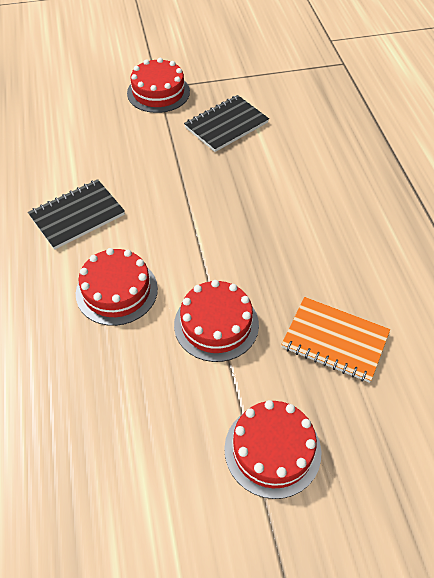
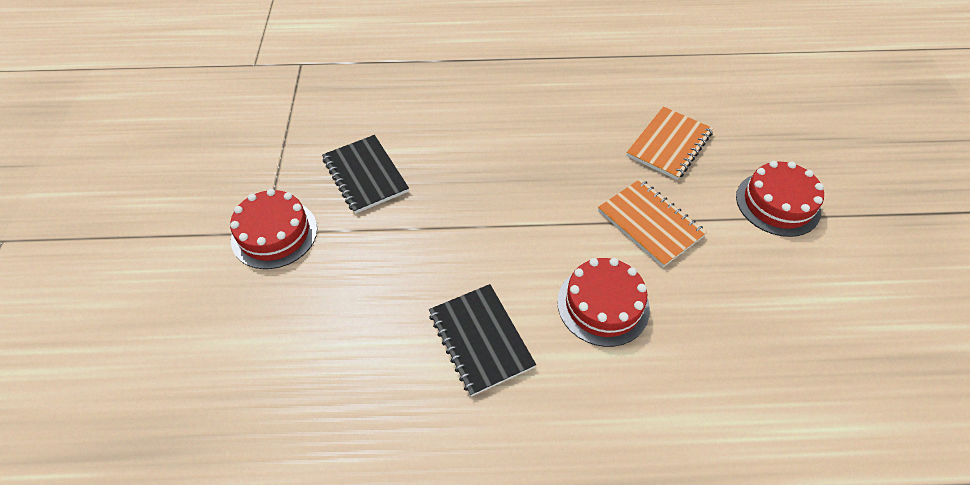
camera: 80 degrees left, 0 degrees up
red cake [174,280,259,362] -> orange notebook [598,179,707,267]

